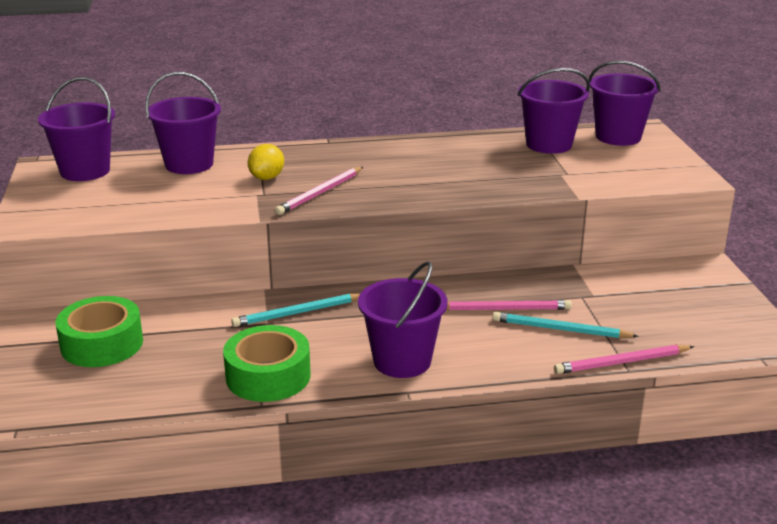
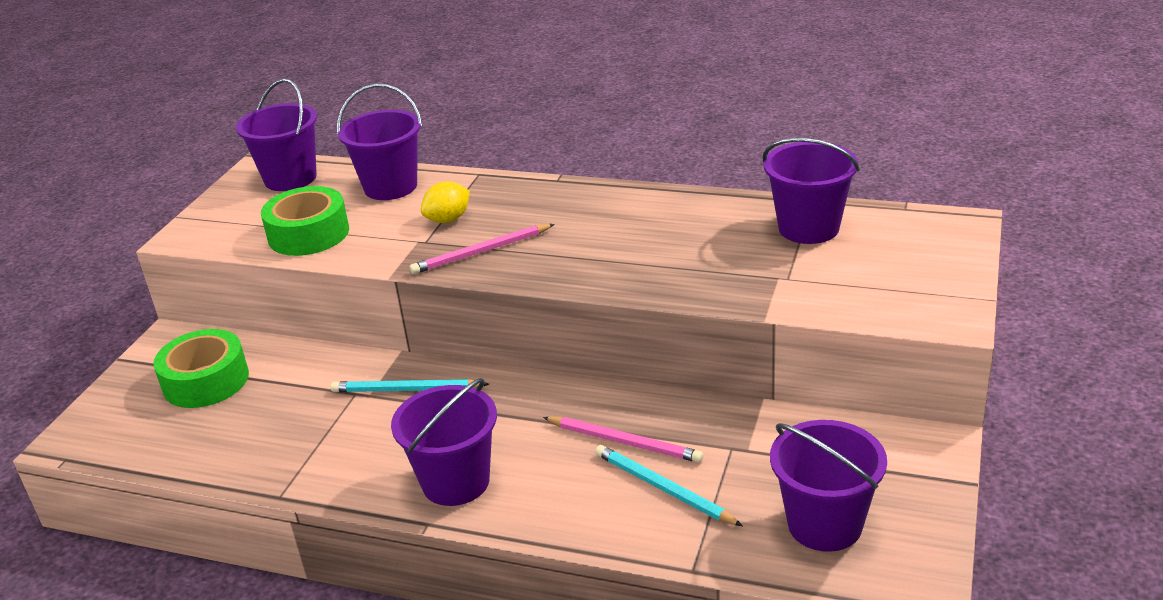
camera: 30 degrees right, 5 degrees up
green tape [223,325,311,402] -> green tape moved to [261,186,349,256]
pink pencil [554,345,694,374] -> none
purple bucket [589,61,661,146] -> purple bucket moved to [770,420,887,552]

